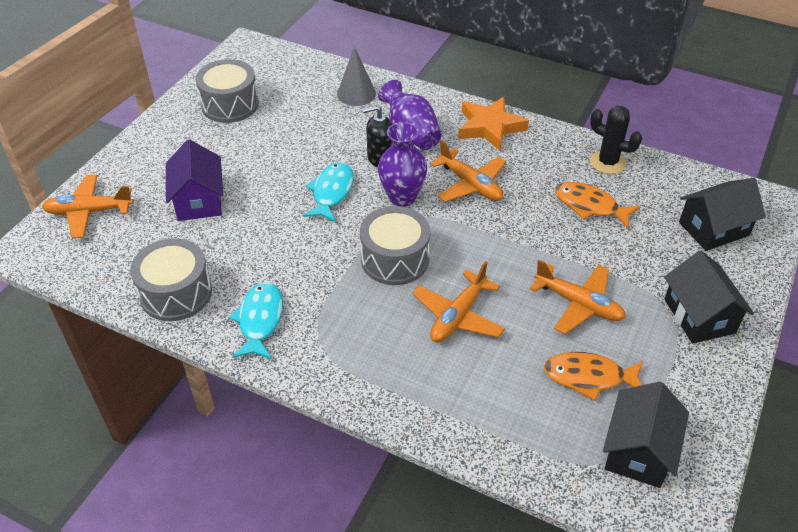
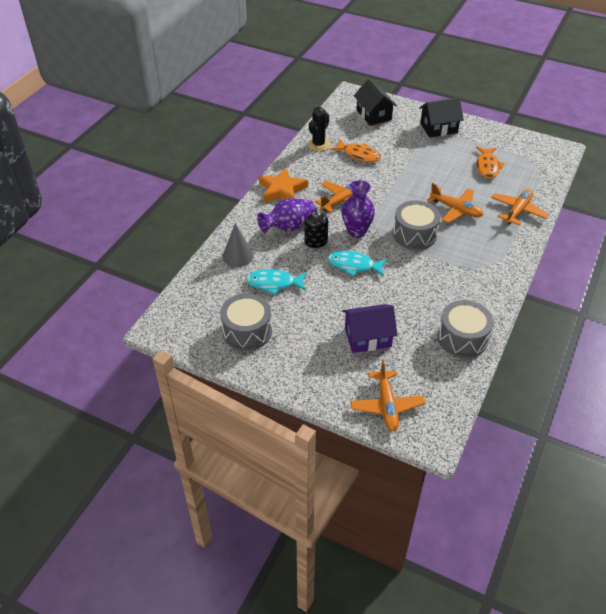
camera: 90 degrees left, 0 degrees up
turquoise fish [229,282,283,359] -> turquoise fish moved to [246,269,307,295]
orange plane [530,260,626,334] -> orange plane moved to [491,189,549,225]
orange fish [555,182,640,228] -> orange fish turned 90 degrees counterclockwise [330,139,381,162]
black house [603,382,689,488] -> none

